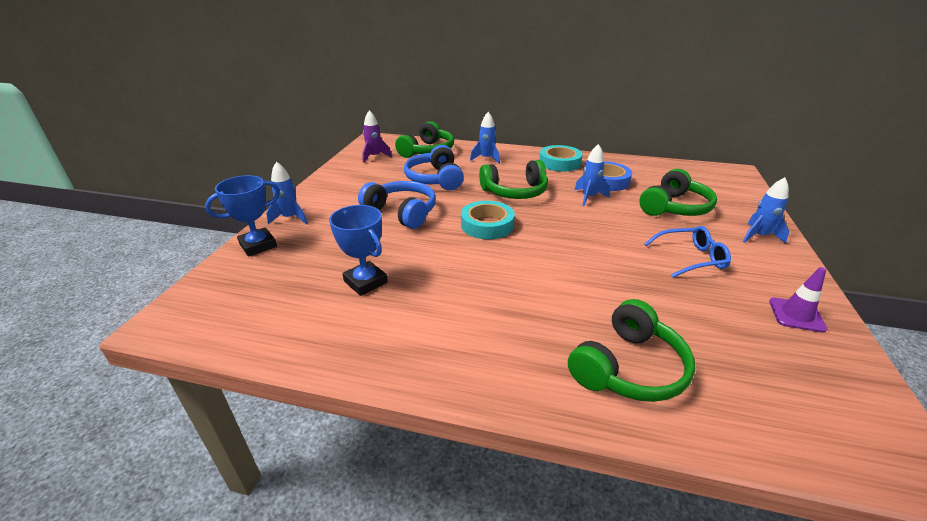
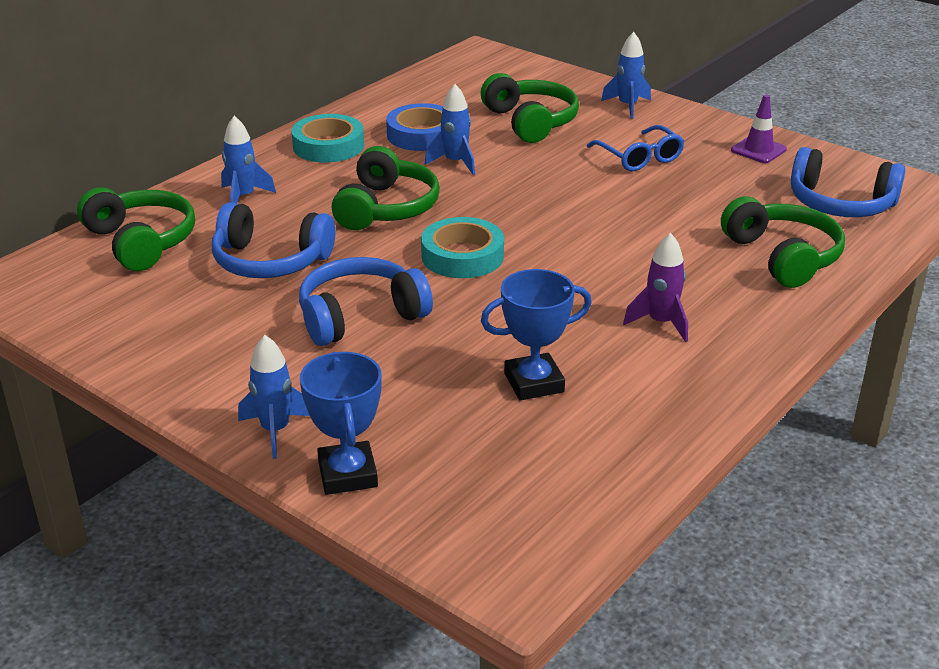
camera: 65 degrees left, 0 degrees up
purple rocket [362,110,392,163] -> purple rocket moved to [623,233,688,342]
blue glasses [644,226,731,277] -> blue glasses turned 135 degrees clockwise [587,125,685,171]
none -> blue headphones [791,147,905,217]

